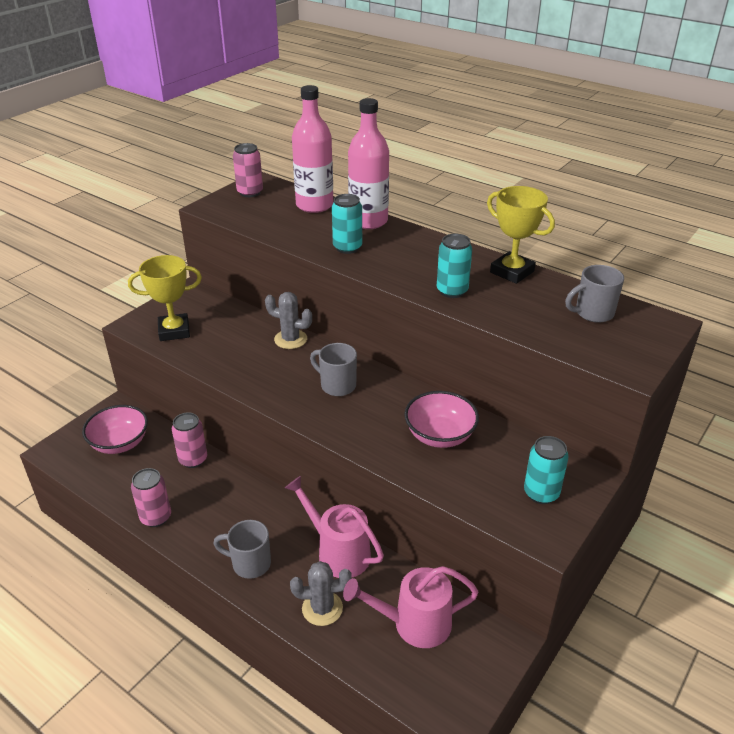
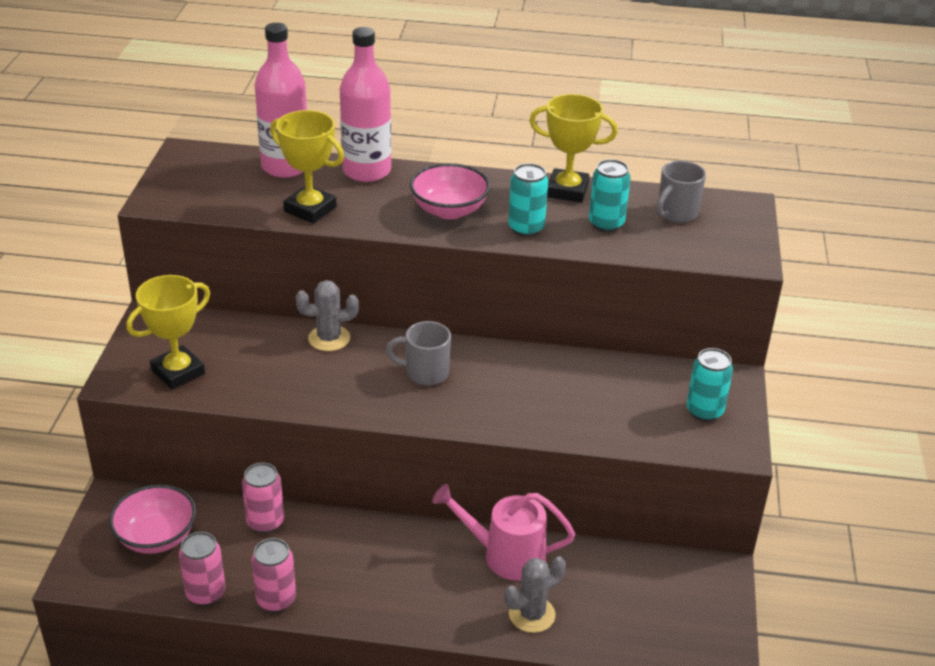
camera: 30 degrees left, 0 degrees up
grey mug [213,520,271,579] -> none
pink can [233,143,263,197] -> pink can moved to [179,532,226,606]
turquoise can [332,194,362,254] -> turquoise can moved to [589,159,631,232]
pink watering can [343,566,479,648] -> none
pink bowl [404,391,479,448] -> pink bowl moved to [410,163,490,219]
none -> yellow trophy [270,110,344,223]

